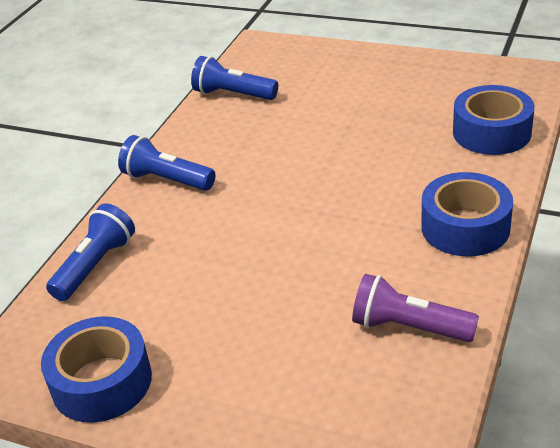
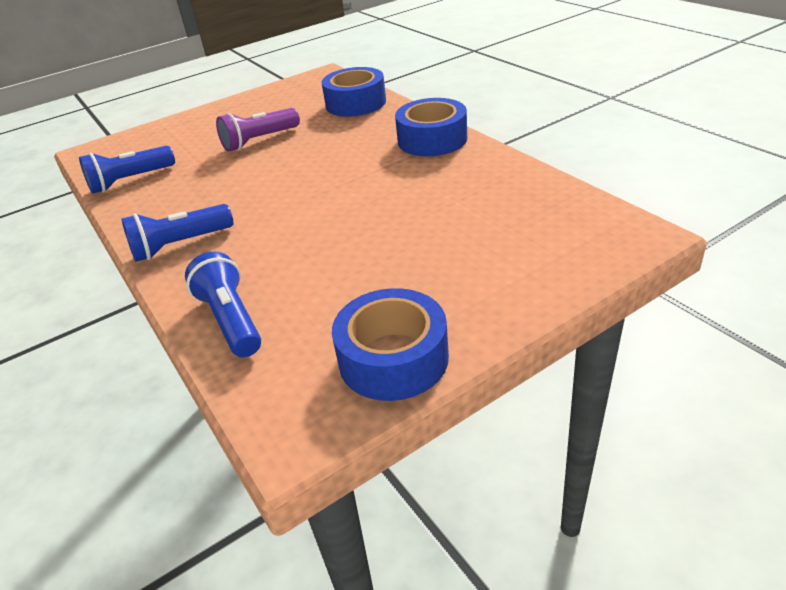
camera: 55 degrees left, 0 degrees up
purple flashlight [352,274,479,342] -> purple flashlight moved to [216,108,300,152]

